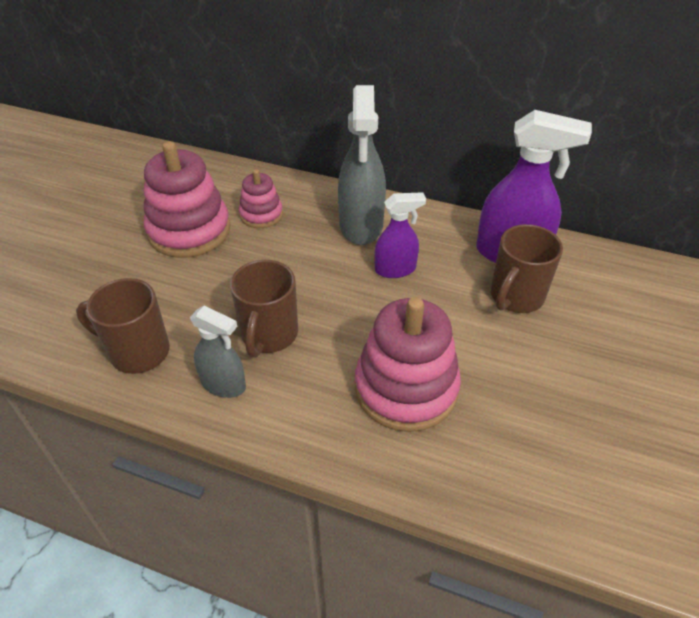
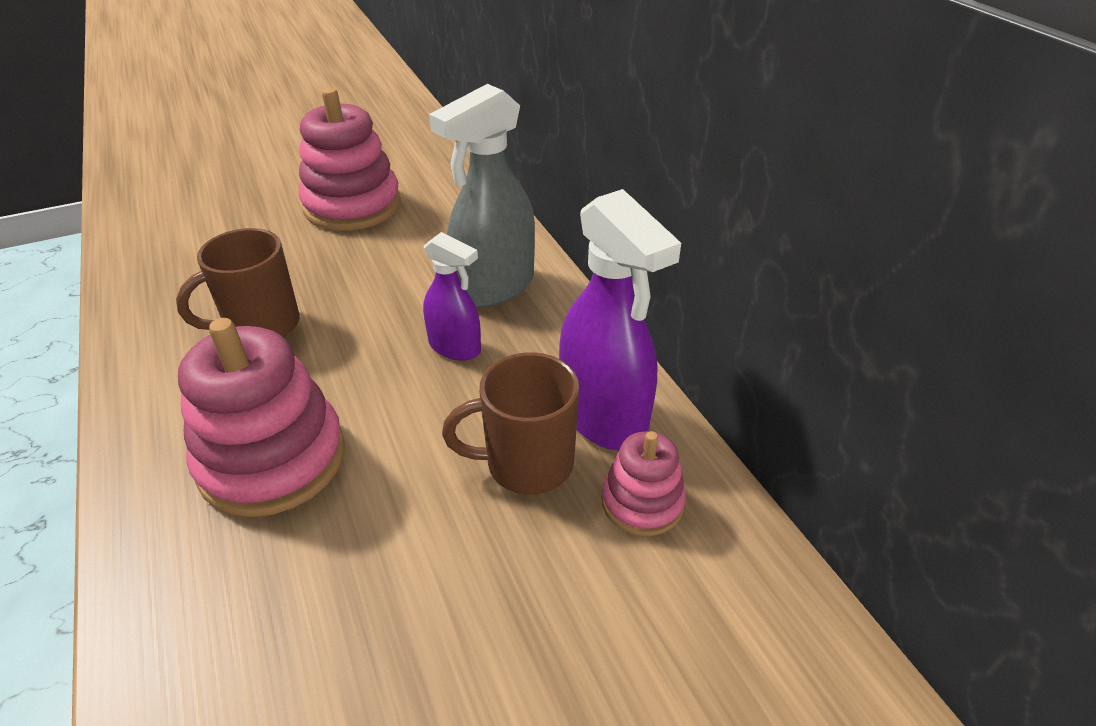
camera: 45 degrees right, 5 degrees down
brown mug [76,278,170,374] -> none
grey spray bottle [190,306,246,398] -> none
pink stacking toy [239,169,283,228] -> pink stacking toy moved to [602,431,686,536]

